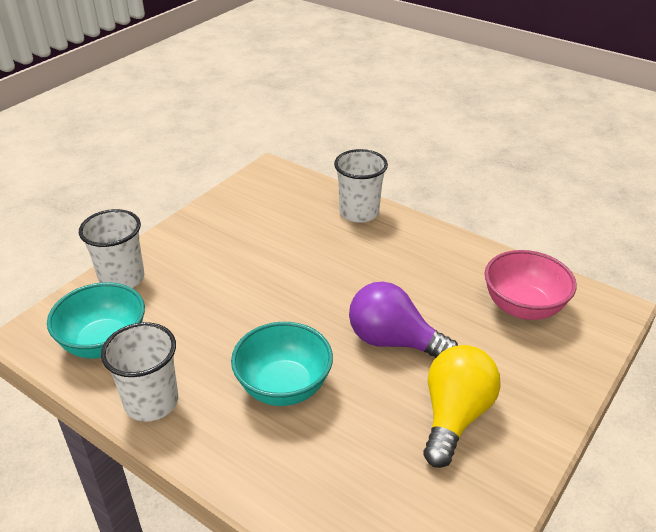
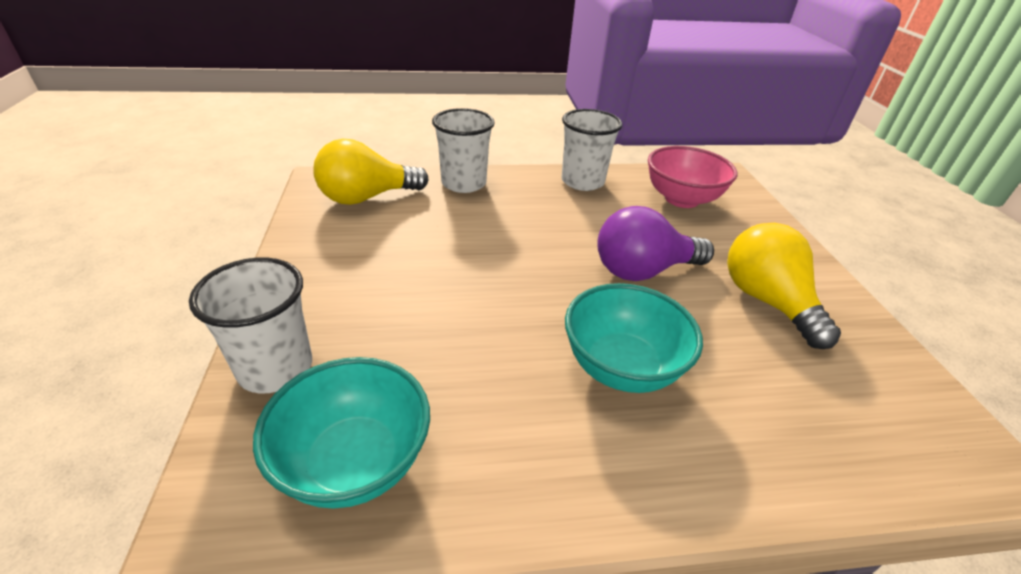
camera: 45 degrees left, 0 degrees up
white cup [101,322,178,422] -> white cup moved to [562,109,622,191]
none -> yellow light bulb [313,139,429,205]

